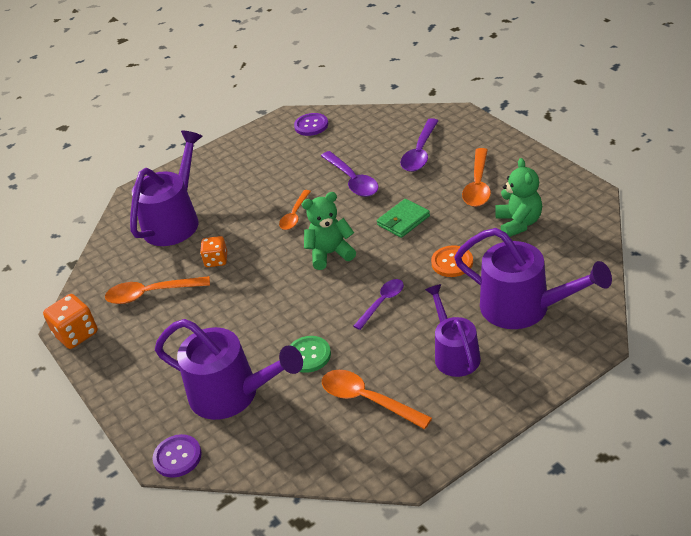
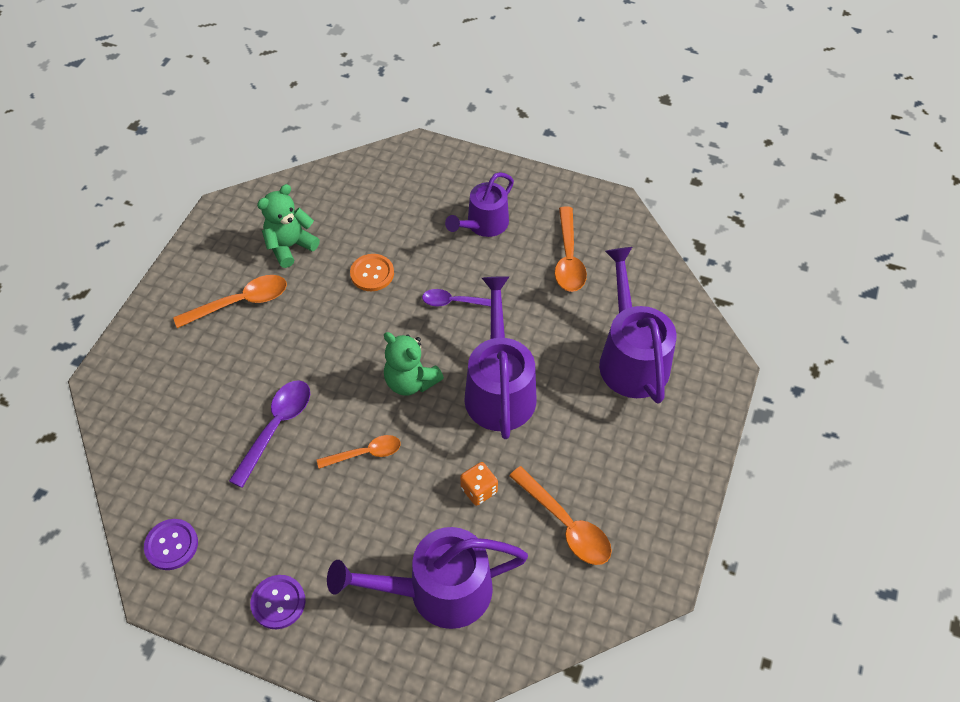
camera: 130 degrees left, 15 degrees up
orange dice [43,294,98,349] -> none
purple button [152,434,202,478] -> purple button moved to [250,575,305,629]
green button [290,336,331,373] -> none
green wallet [377,199,430,238] -> none
purple spoon [400,118,439,172] -> none
purple watering can [454,228,612,329] -> purple watering can moved to [464,276,536,439]

